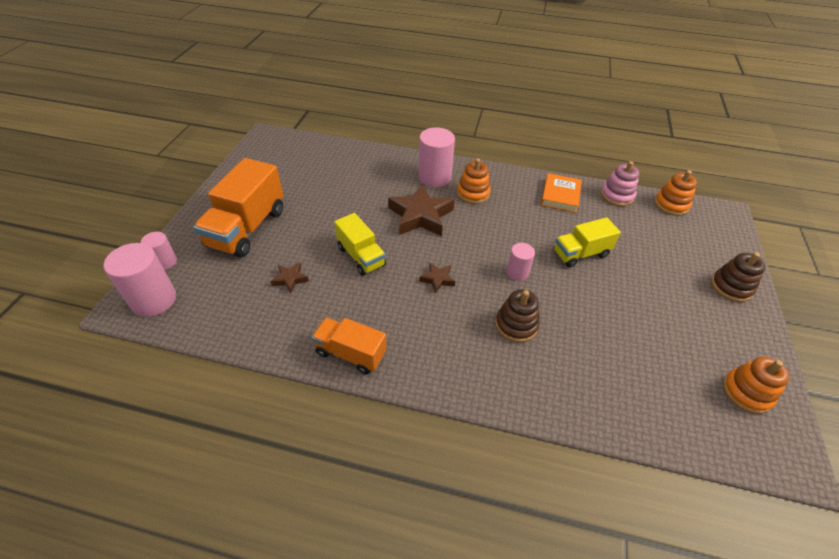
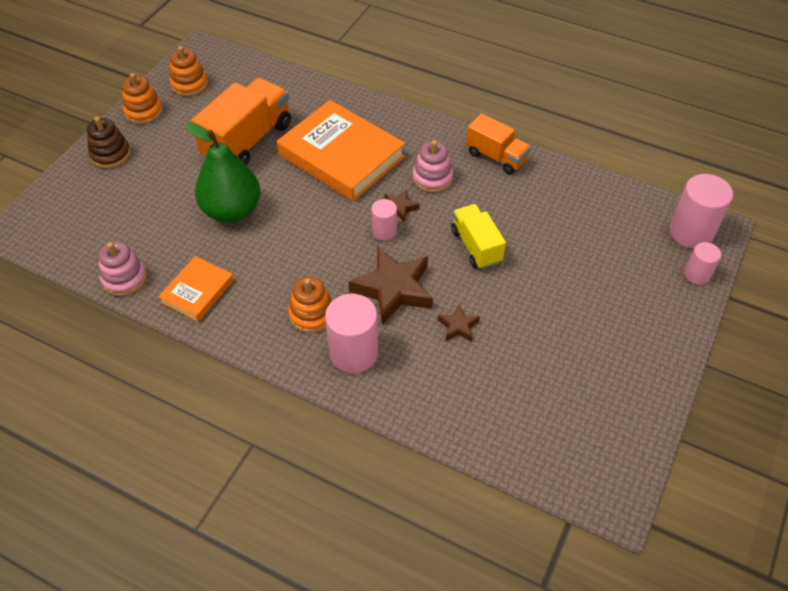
camera: 165 degrees left, 5 degrees up
orange truck [193,158,283,257] -> orange truck moved to [191,78,291,166]
brown star [271,262,309,293] -> brown star moved to [438,304,480,342]
brown stacking toy [495,289,540,342] -> orange book [277,100,405,201]
pink cylinder [506,243,535,281] -> pink cylinder moved to [371,199,397,241]
yellow truck [554,217,621,268] -> green pear [185,122,260,223]
orange stacking toy [654,170,697,216] -> orange stacking toy moved to [122,73,163,124]
none -> pink stacking toy [412,140,453,193]

